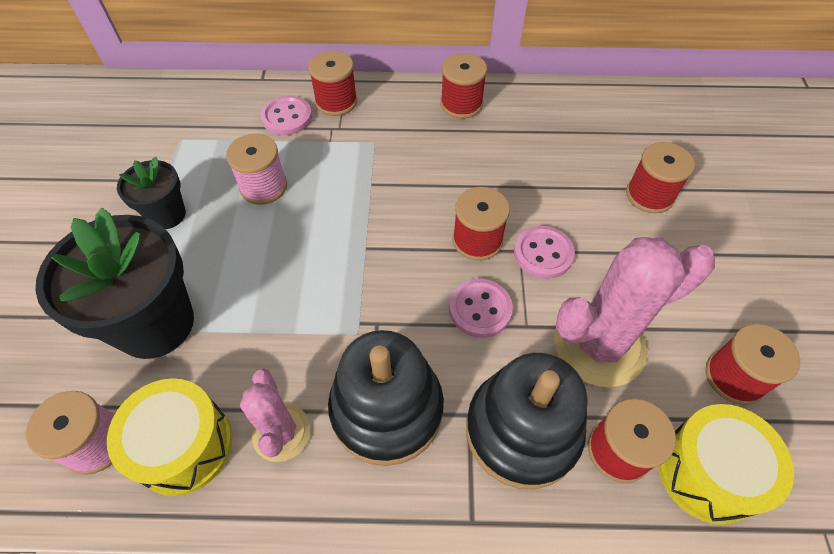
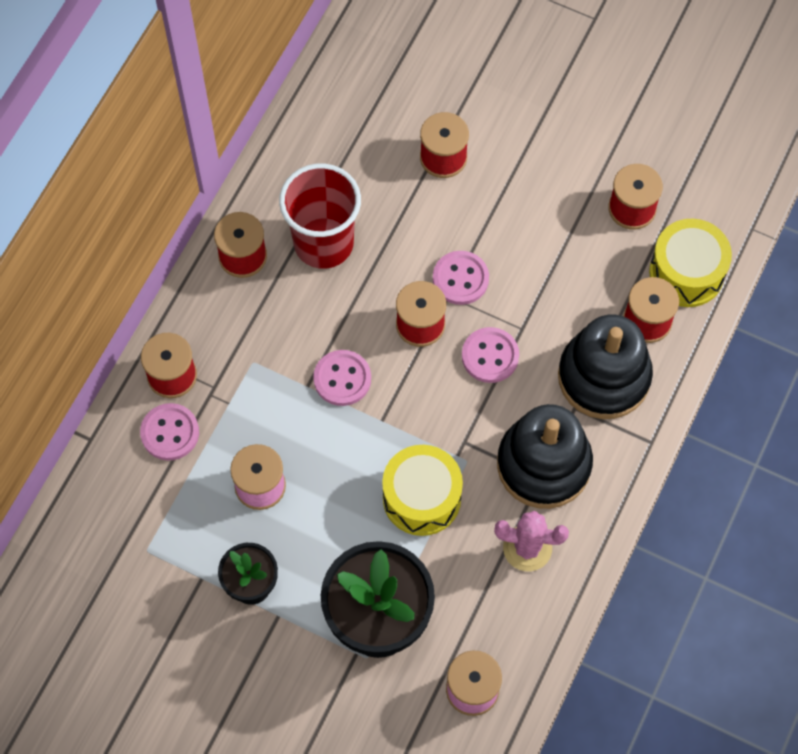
camera: 65 degrees left, 10 degrees up
yellow drum [107,378,232,496] -> yellow drum moved to [382,445,463,536]
pink cactus [554,237,715,387] -> none
none -> red cup [279,164,361,269]
none -> pink button [313,350,371,406]

